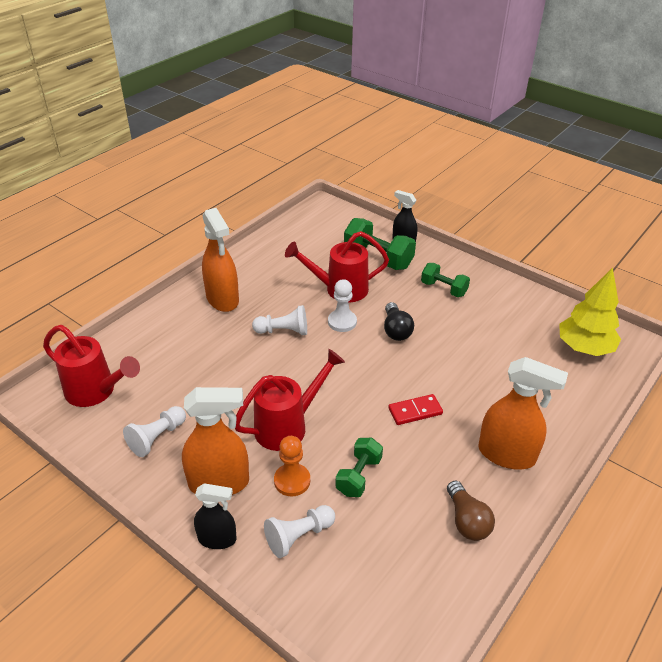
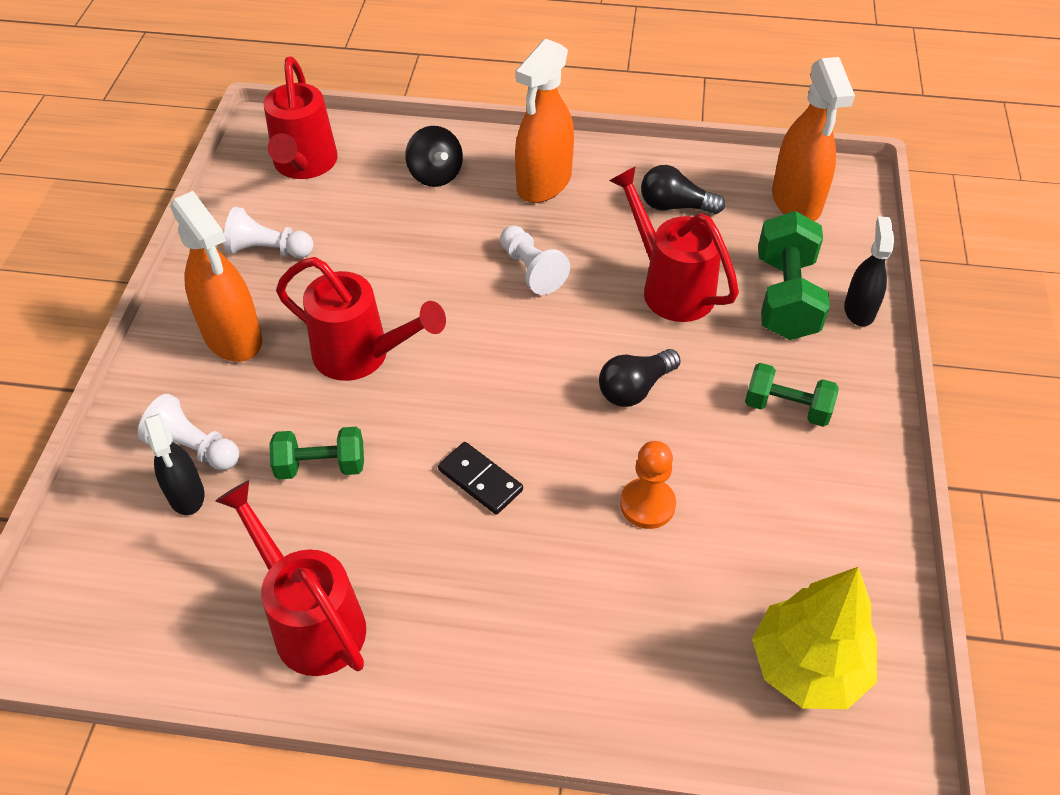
camera: 60 degrees right, 10 degrees up
black spray bottle [194,483,237,549] -> black spray bottle moved to [144,414,204,515]
orange pawn [274,436,310,496] -> orange pawn moved to [620,441,676,529]
white pawn [328,279,357,332] -> none
red domino [388,394,443,425] -> black domino [438,442,523,515]
green dumbbell [421,263,470,297] -> green dumbbell turned 75 degrees counterclockwise [745,363,839,427]
brown light bulb [447,481,495,541] -> red watering can [215,480,366,676]
orange spray bottle [478,357,568,469] -> orange spray bottle moved to [772,57,855,221]
none -> black spinning top [405,126,463,187]
none -> black light bulb [641,165,725,214]

